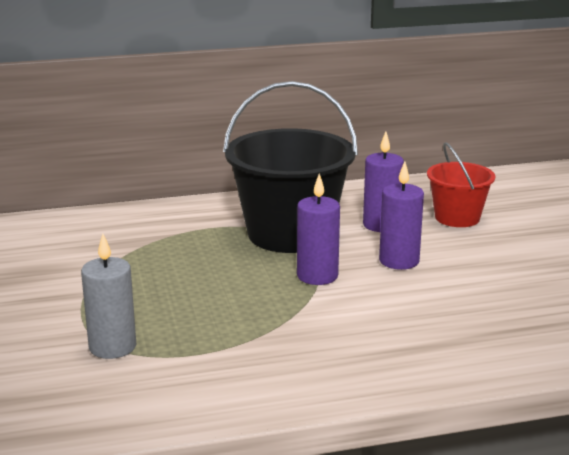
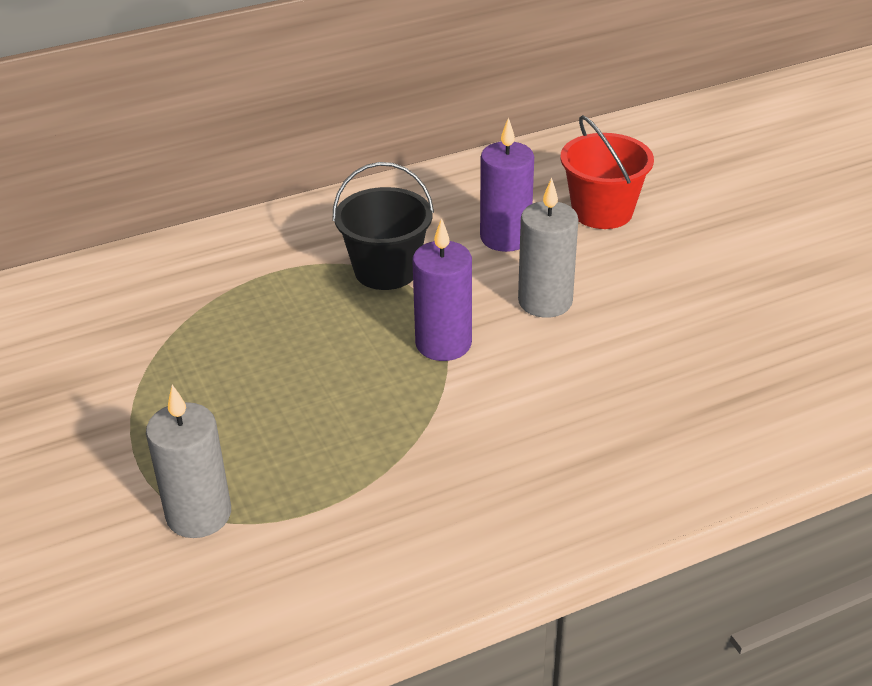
camera: 10 degrees left, 15 degrees up
black bucket [223,81,358,253] -> black bucket [332,162,434,290], size x0.55
purple candle [379,161,424,270] -> grey candle [518,178,578,318]

